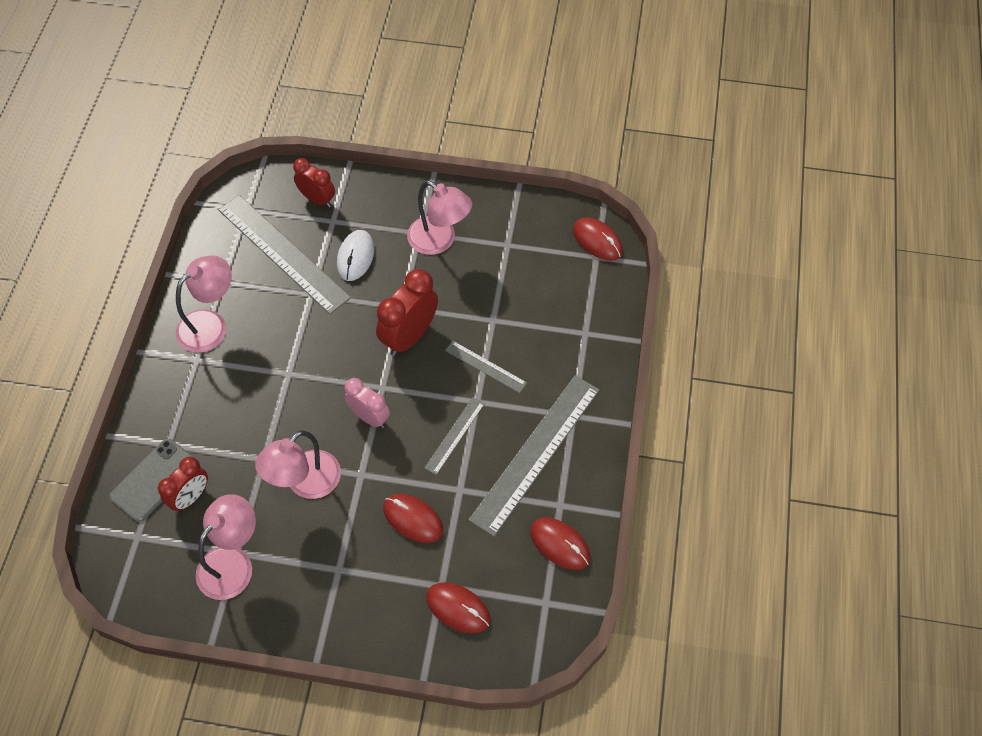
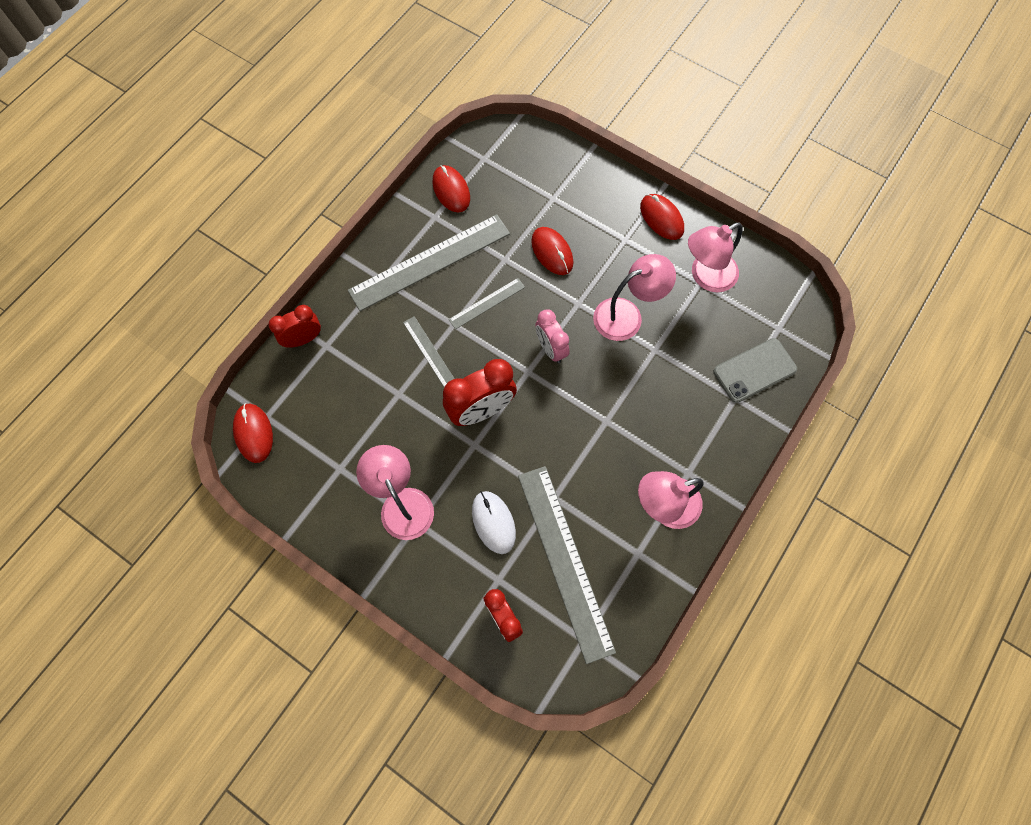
camera: 155 degrees left, 10 degrees up
red clock [158,457,208,512] -> red clock moved to [269,305,321,348]
white mouse [337,230,374,281] -> white mouse turned 60 degrees counterclockwise [472,491,516,554]
red mouse [426,582,491,634] -> red mouse moved to [640,194,684,240]

